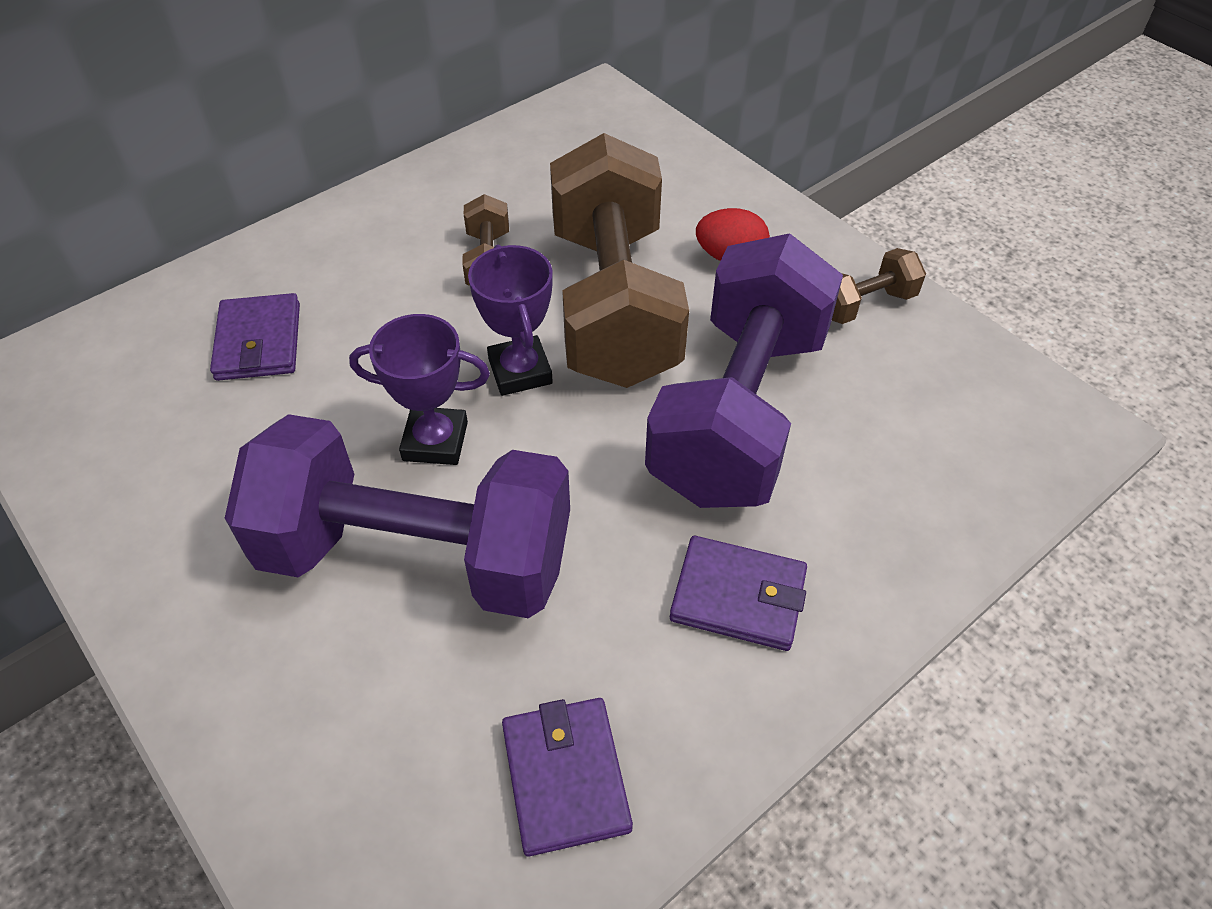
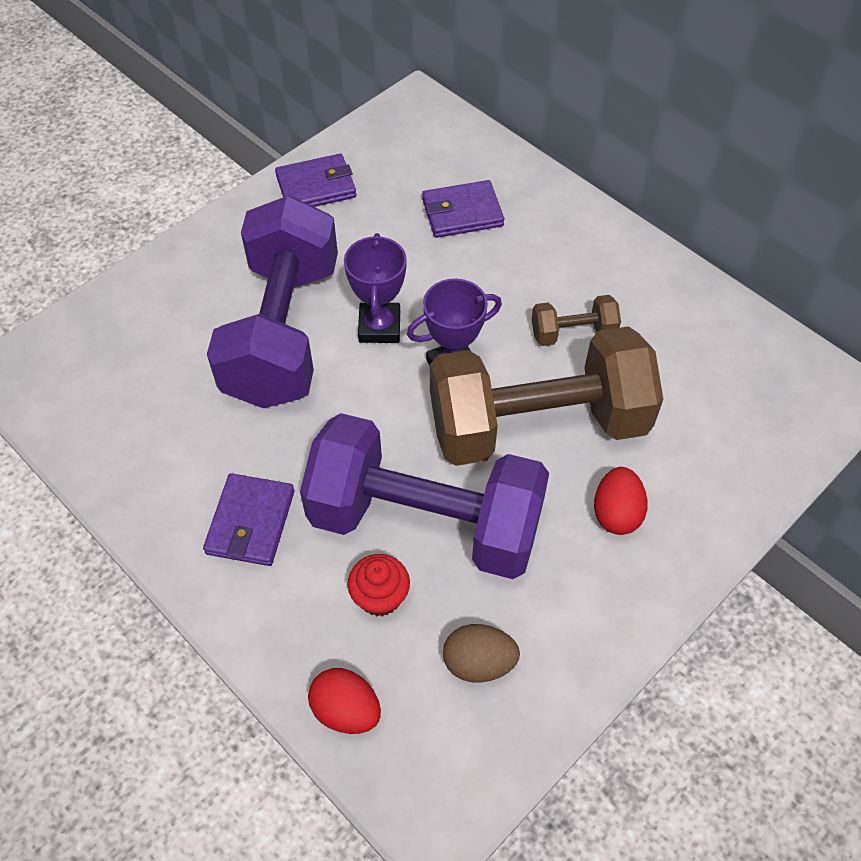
camera: 85 degrees right, 5 degrees up
purple wallet [502,698,633,857] -> purple wallet moved to [275,154,356,207]
brown dumbbell [832,248,926,324] -> none
none -> red egg [308,668,381,734]
none -> red cupcake [348,554,410,616]
none -> brown egg [443,624,520,683]

